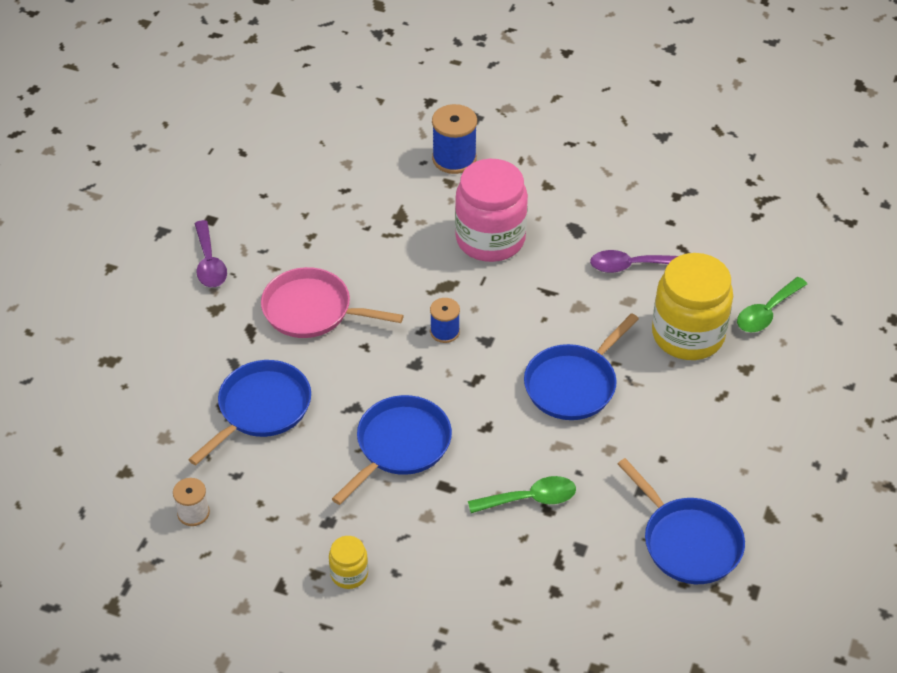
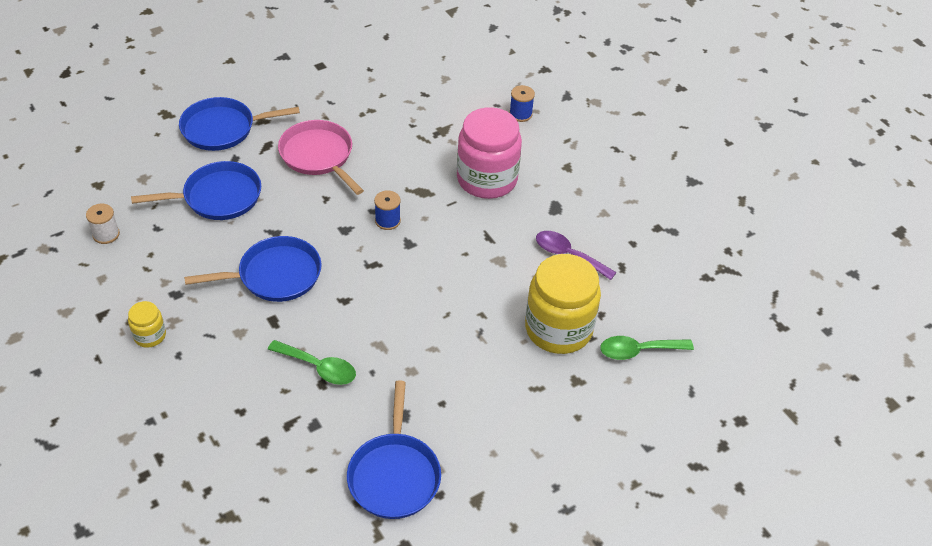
camera: 35 degrees right, 0 degrees up
purple spoon [194,220,227,287] -> none
blue spool [432,104,477,174] -> blue spool [509,85,535,122], size x0.61
blue pan [524,313,639,420] -> blue pan moved to [179,97,300,151]

